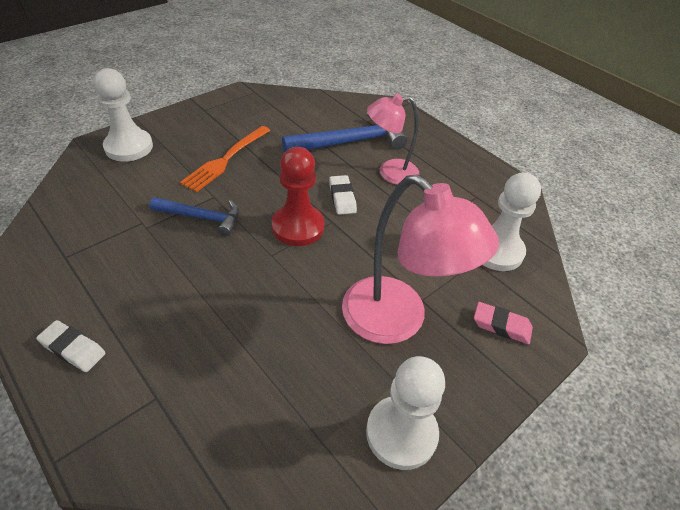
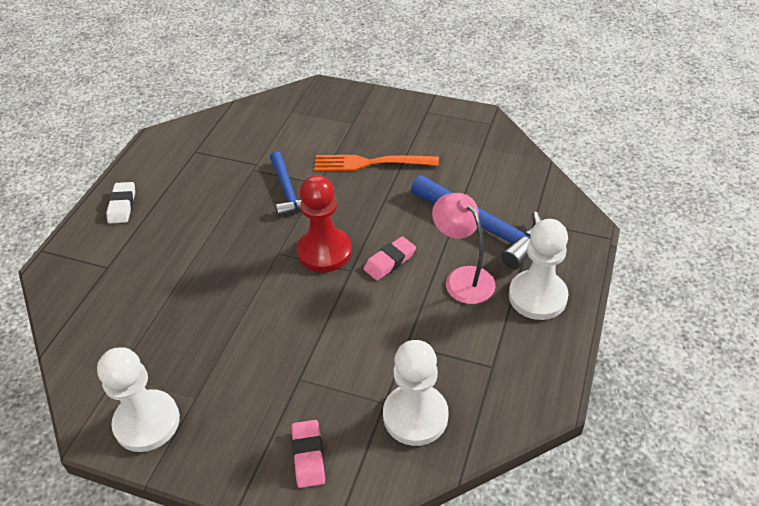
camera: 65 degrees right, 0 degrees up
white pawn [93,68,153,162] -> white pawn moved to [509,219,569,320]
white eraser [329,175,357,215] -> pink eraser [363,236,416,281]
pink lamp [342,174,499,344] -> none

